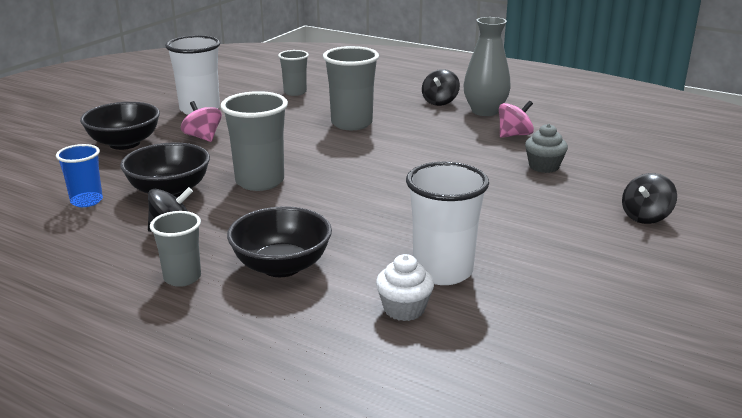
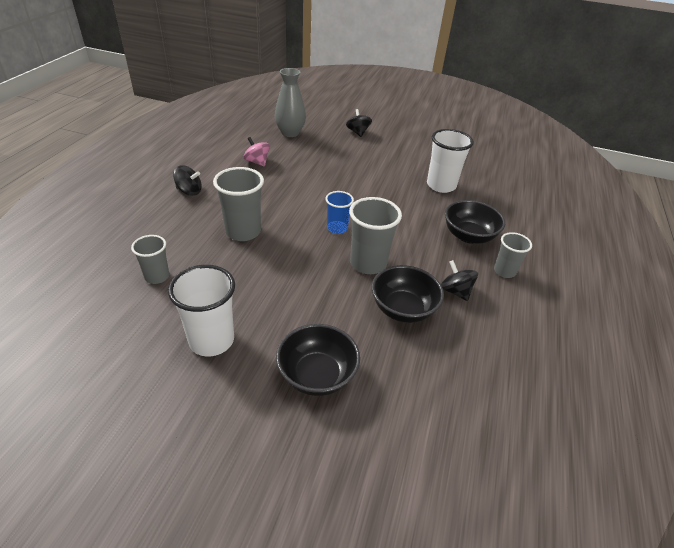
camera: 105 degrees left, 15 degrees up
blue cup [56,144,103,207] -> blue cup moved to [325,191,354,234]
pink spinning top [181,101,222,142] -> none
white cupcake [376,254,434,321] -> none
grey vase [463,17,511,116] -> grey vase moved to [275,68,306,137]
grey cupcake [525,124,568,173] -> none
black spinning top [622,173,677,224] -> black spinning top turned 135 degrees counterclockwise [346,109,372,137]

